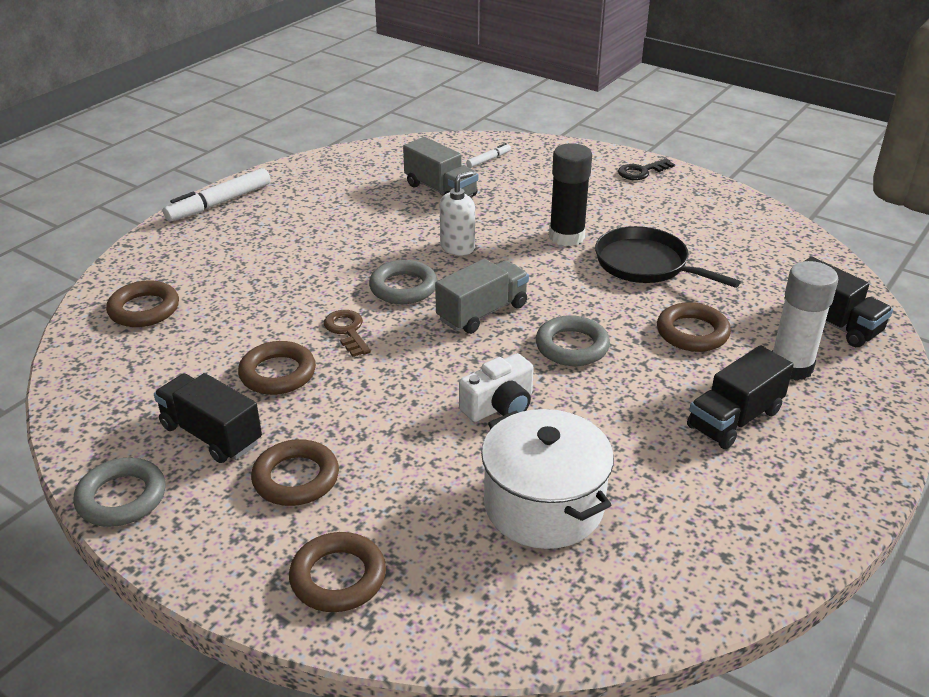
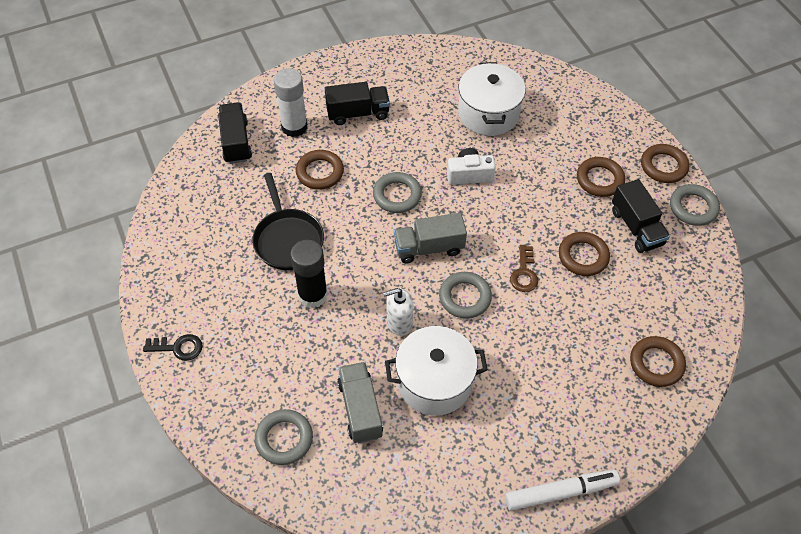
camera: 150 degrees left, 20 degrees up
brown ring [289,532,386,612] -> brown ring moved to [641,144,689,183]
white marker [466,143,511,168] -> grey ring [255,409,313,465]
none -> white pot [385,326,488,416]

